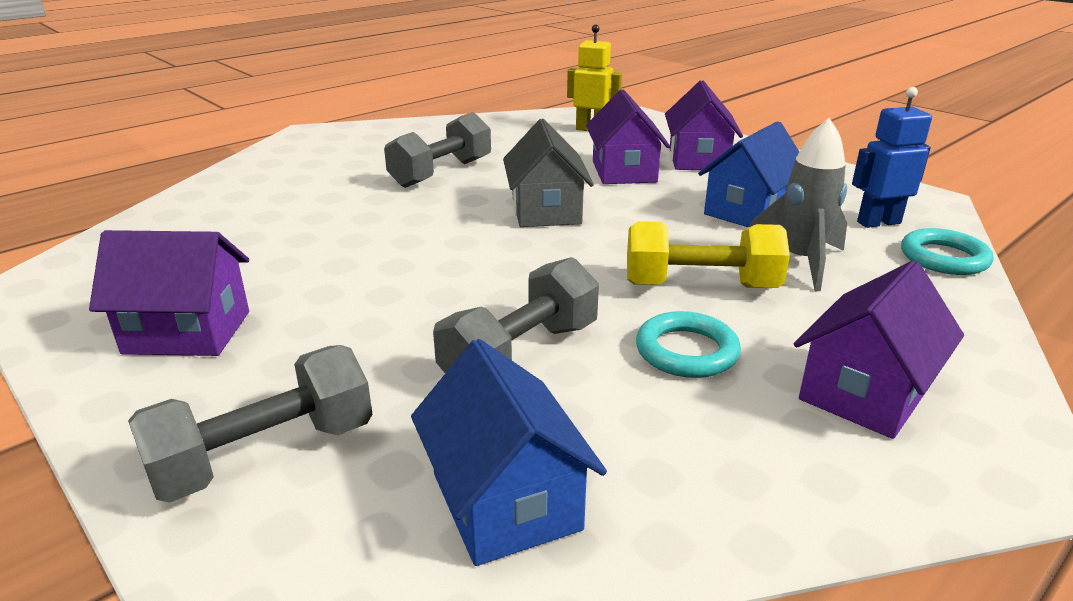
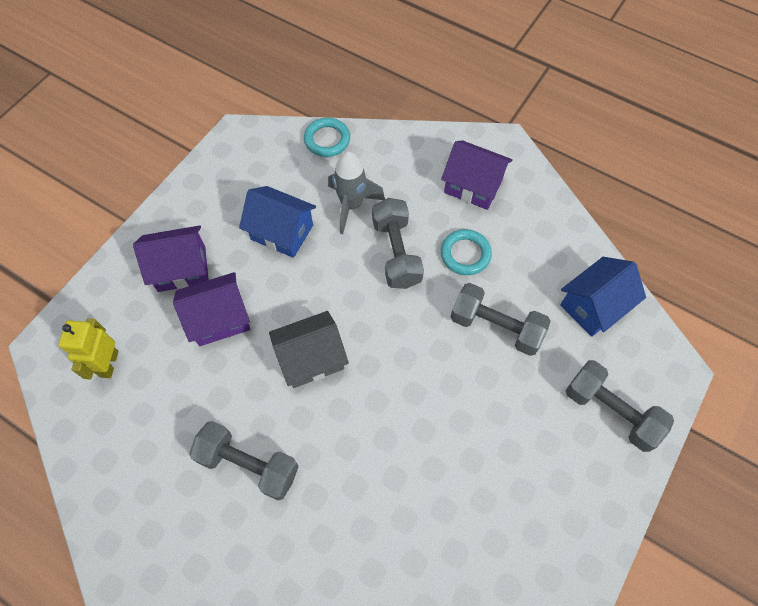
camera: 105 degrees left, 35 degrees up
purple house [89,230,249,356] -> none
yellow dumbbell [627,221,790,288] -> grey dumbbell [372,198,424,289]
blue robot [852,87,932,228] -> none

